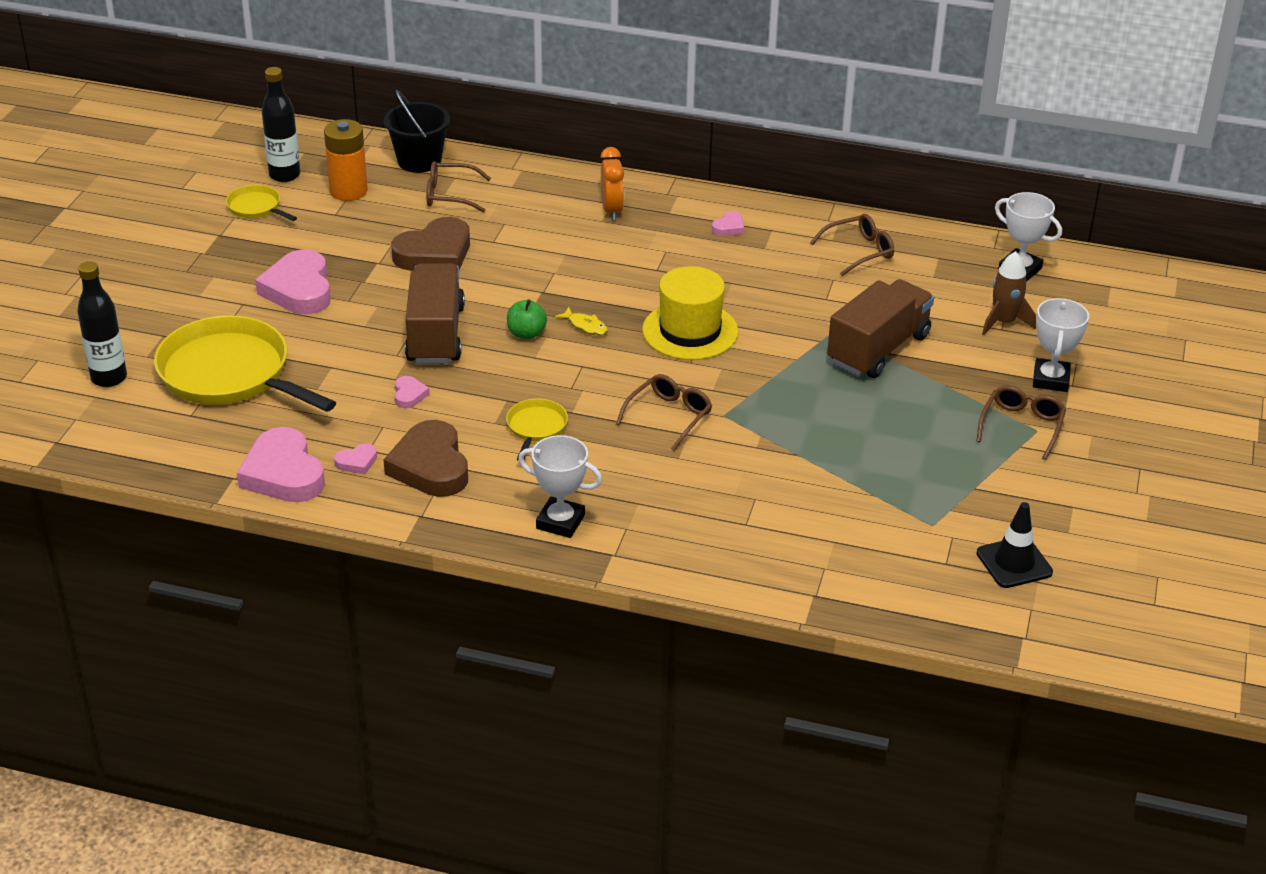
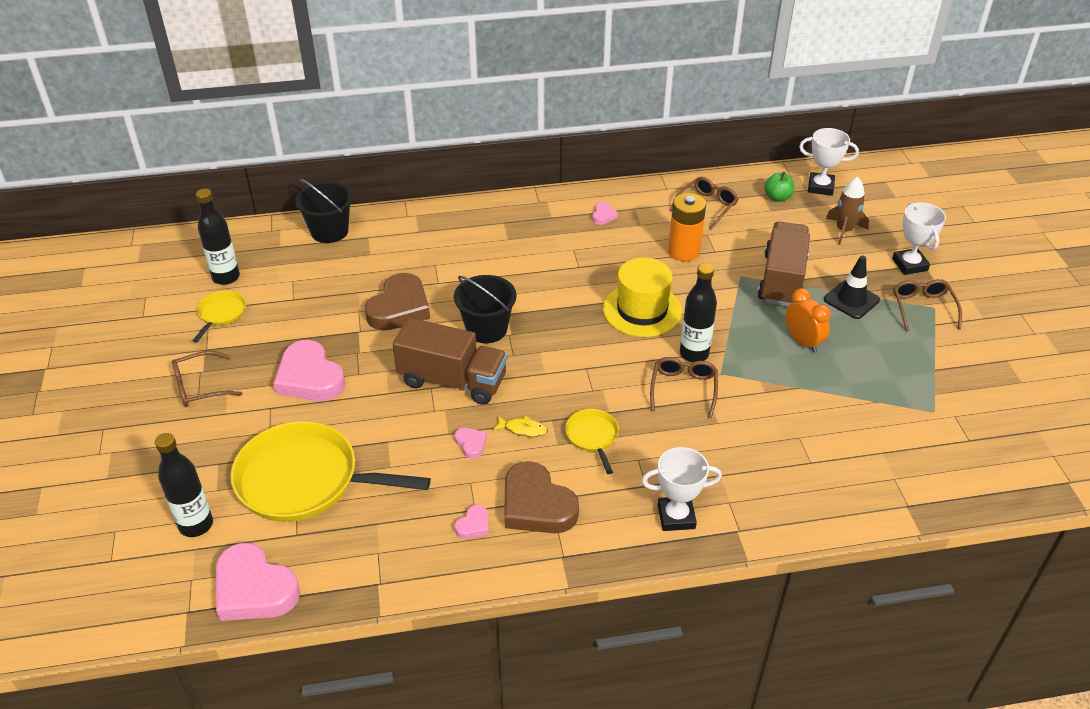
camera: 25 degrees left, 5 degrees up
yellow pan [226,185,297,221] -> yellow pan turned 90 degrees clockwise [193,291,246,342]
pink heart [237,427,325,502] -> pink heart moved to [216,543,300,621]
orange battery [324,119,368,201] -> orange battery moved to [668,193,706,261]
brown truck [405,263,465,364] -> brown truck turned 135 degrees clockwise [393,318,507,405]
brown glasses [426,161,491,213] -> brown glasses moved to [172,351,243,407]
green apple [507,299,547,339] -> green apple moved to [764,172,794,202]
yellow fish [555,307,608,336] -> yellow fish moved to [493,416,548,437]
orange clock [601,147,624,221] -> orange clock moved to [786,288,831,353]
black traffic cone [976,502,1053,588] -> black traffic cone moved to [824,256,880,319]
none -> black bucket [454,275,517,343]
none -> black bottle [680,263,717,362]

